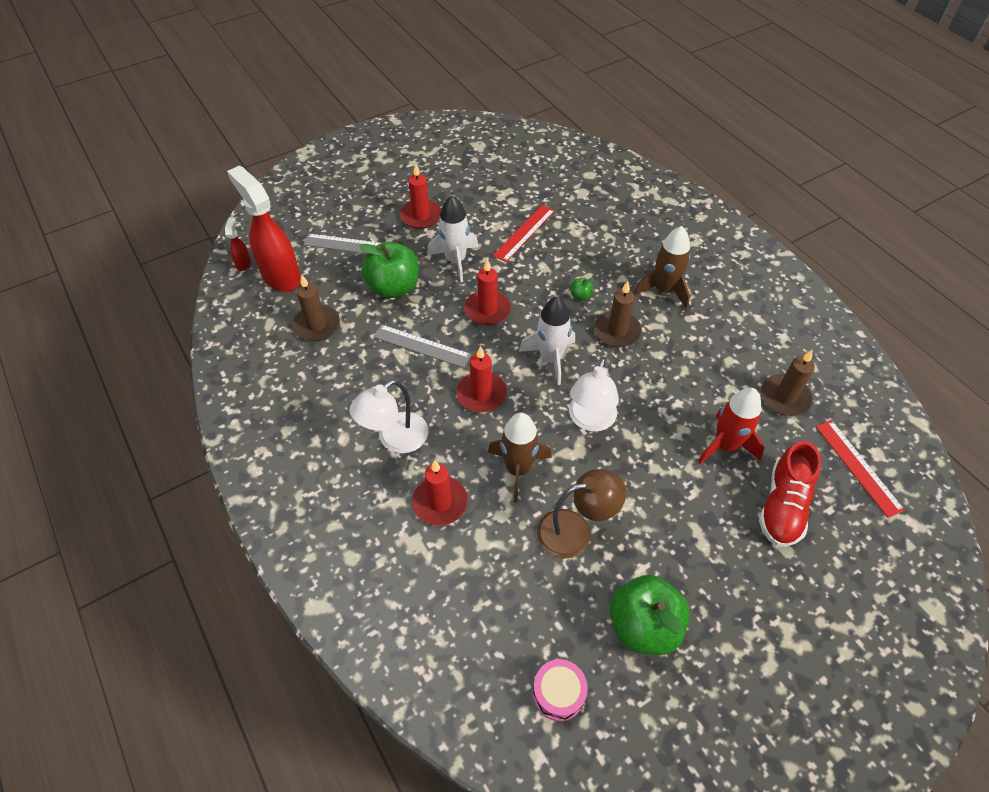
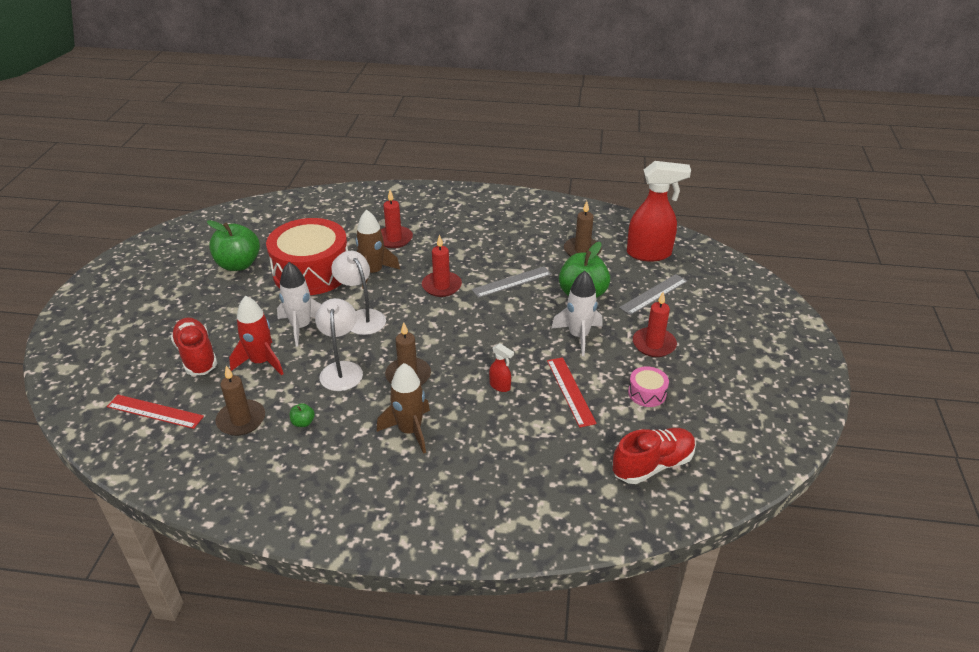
camera: 130 degrees right, 15 degrees down
red spray bottle [225,217,251,271] -> red spray bottle moved to [489,343,514,392]
white lamp [349,379,428,453] -> white lamp moved to [315,298,363,391]
red candle [465,259,511,325] -> none
white rocket [519,296,575,385] -> white rocket moved to [277,262,321,347]
pink drum [533,659,588,721] -> pink drum moved to [628,366,669,407]
brown lamp [537,469,626,559] -> red drum [266,218,348,295]
green apple [571,278,594,300] -> green apple moved to [290,403,315,427]
none -> red shoe [612,428,696,484]

